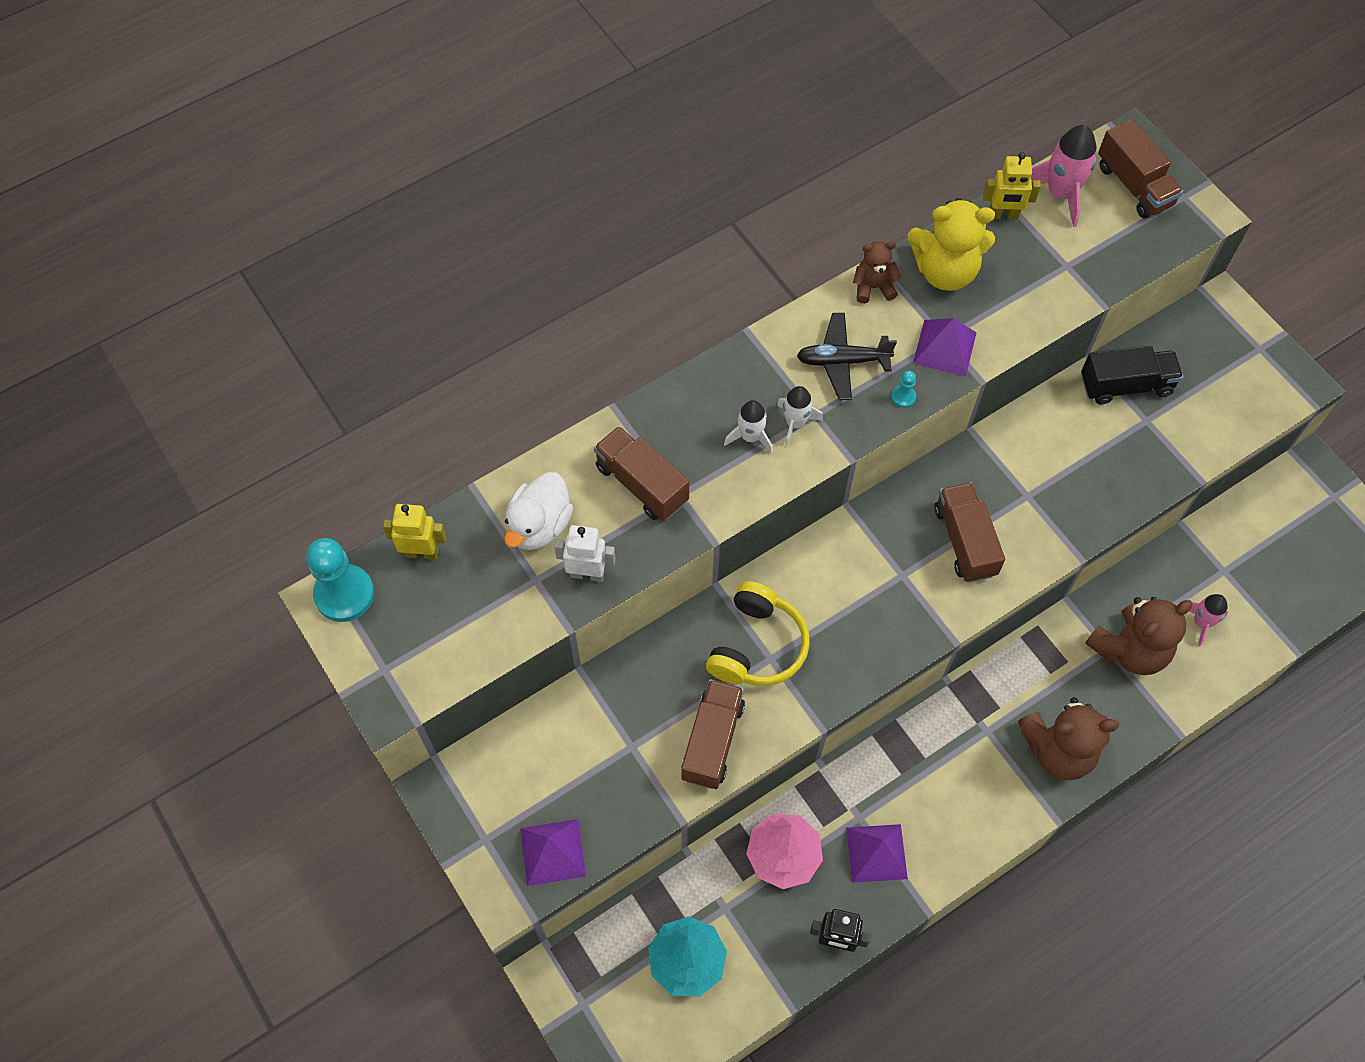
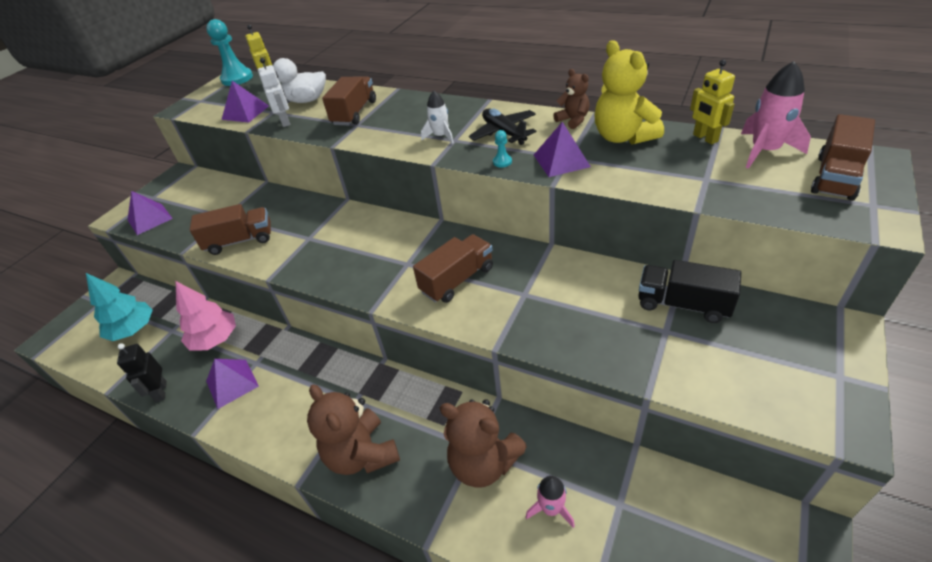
camera: 65 degrees right, 20 degrees down
yellow headphones [706,581,810,686] -> none
white rocket [724,400,773,454] -> none
black truck [1081,346,1183,405] -> black truck turned 150 degrees clockwise [638,260,741,323]
none -> purple pyramid [222,81,269,123]

